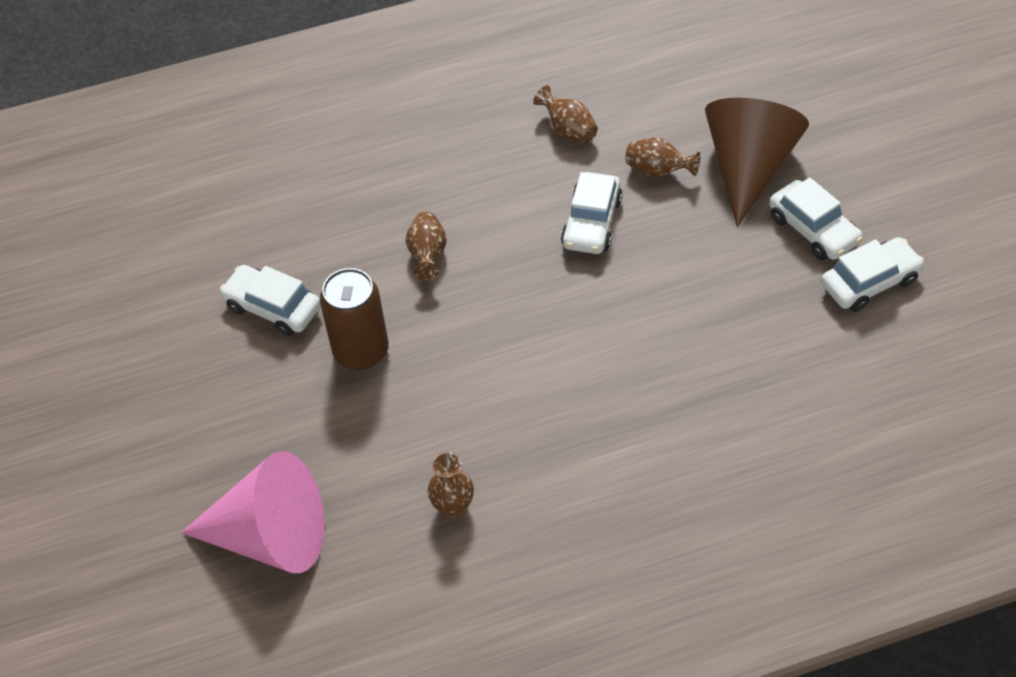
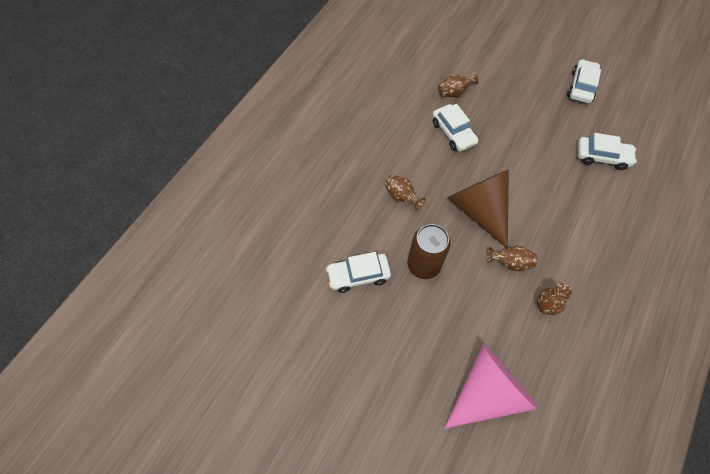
camera: 45 degrees left, 10 degrees up
brown vase [533,85,598,144] -> brown vase moved to [487,246,538,271]
brown cone [705,98,809,227] -> brown cone moved to [447,169,509,248]
white car [769,178,863,260] -> white car moved to [578,133,637,170]

